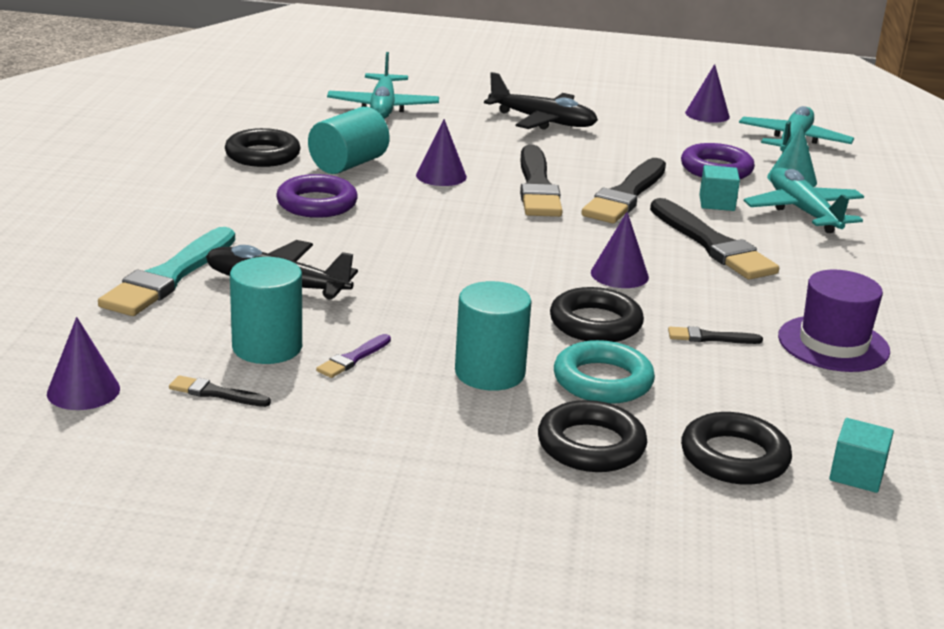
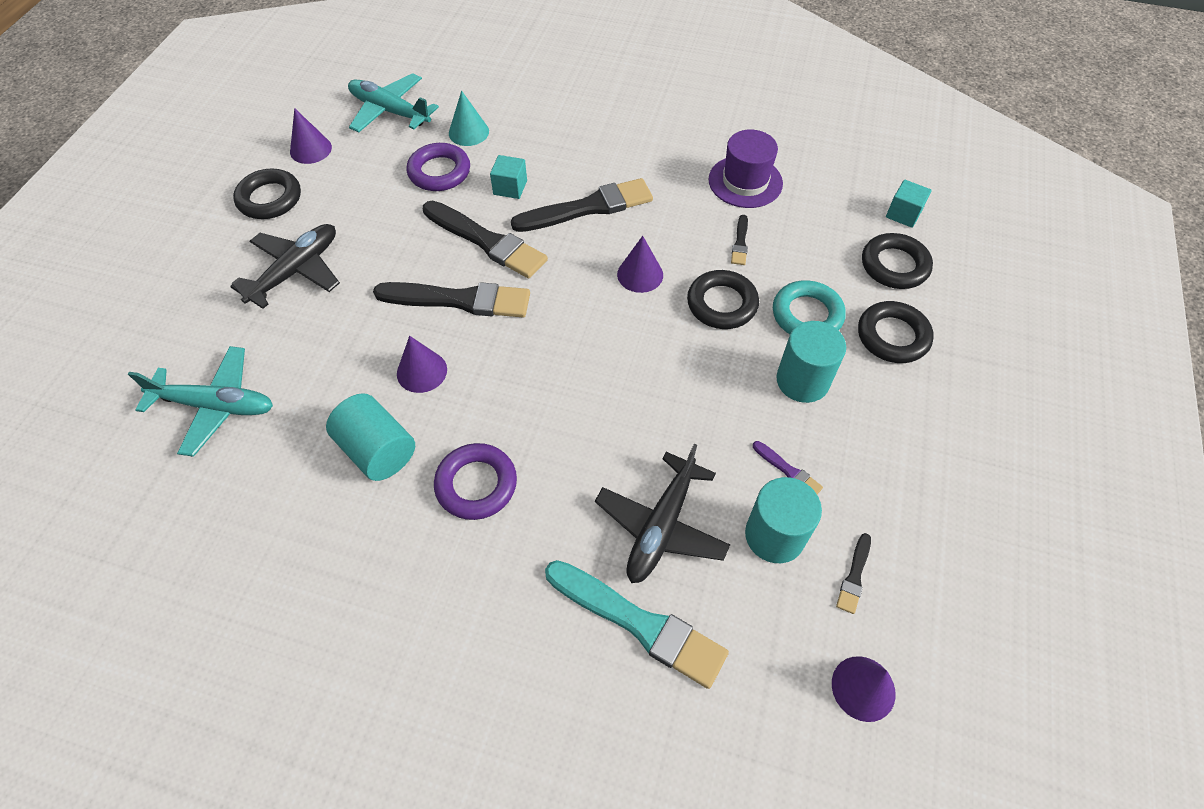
camera: 80 degrees left, 30 degrees up
black ring [225,128,301,167] -> black ring moved to [233,168,301,219]
turquoise plane [744,168,864,233] -> none

